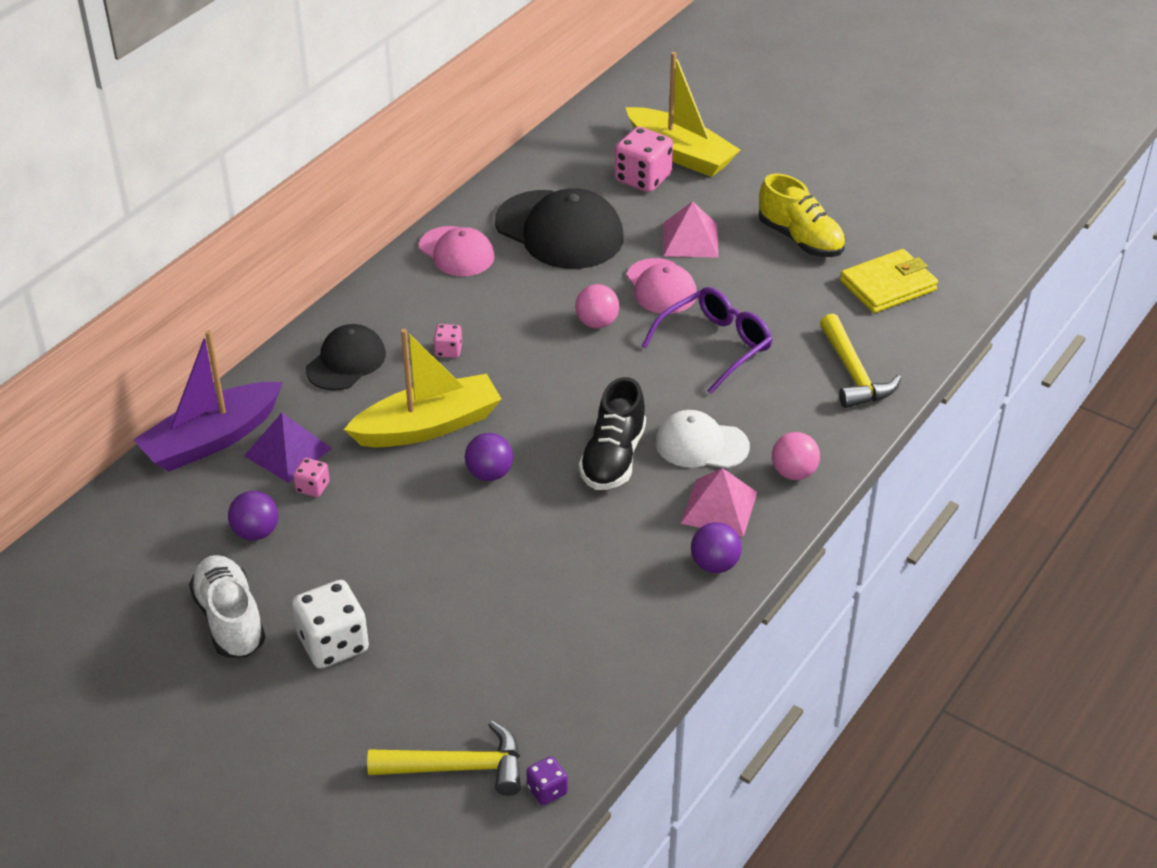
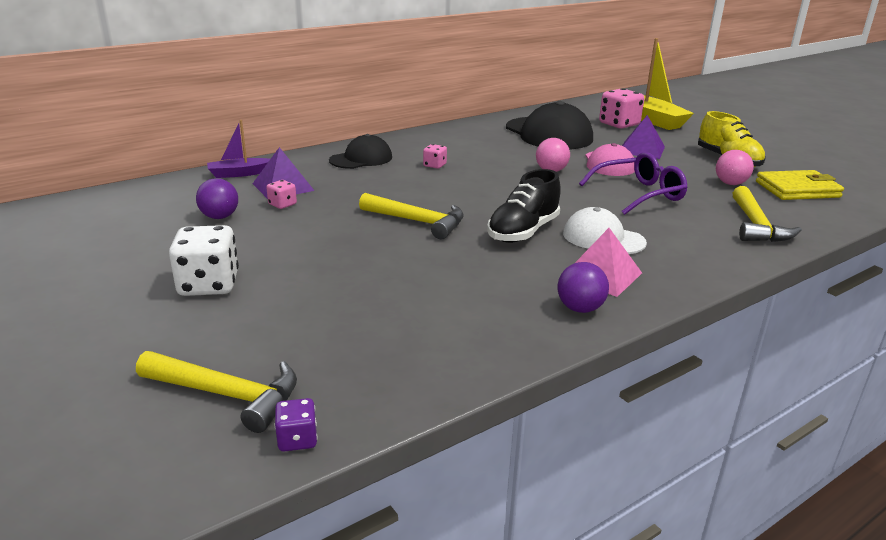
camera: 20 degrees right, 15 degrees down
purple boat [133,330,283,472] -> purple boat [207,120,270,178], size x0.56
white shoe [189,555,266,658] -> none
yellow boat [344,329,502,447] -> none
pink cap [419,226,495,276] -> none
purple ball [465,433,513,481] -> yellow hammer [359,193,464,239]
pink pyramid [663,201,718,258] -> purple pyramid [622,115,665,159]
pink ball [772,432,820,480] -> pink ball moved to [716,150,754,185]

